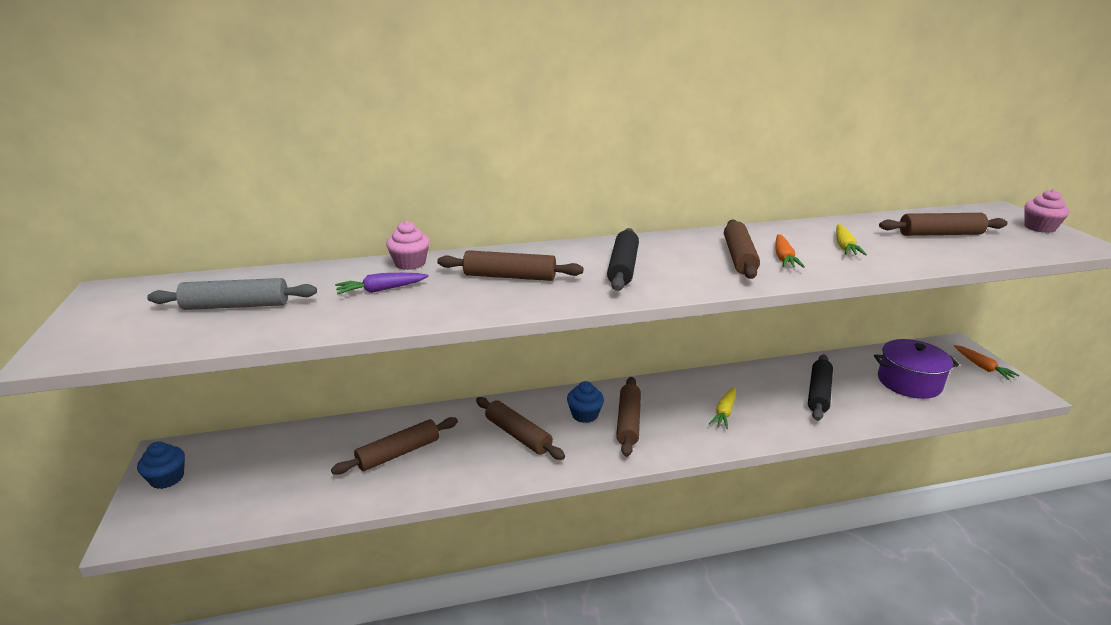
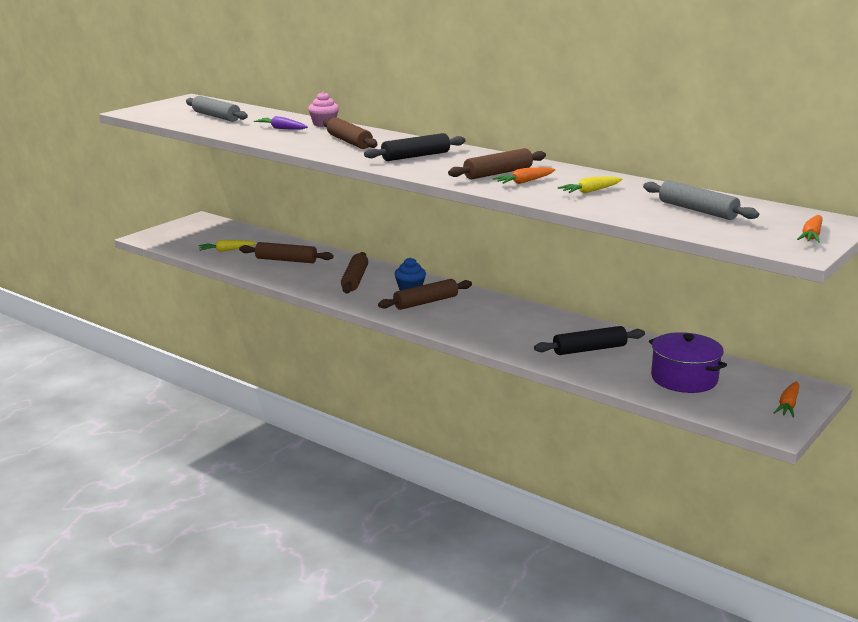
camera: 50 degrees right, 5 degrees down
blue cupcake [137,442,185,489] -> none
yellow carrot [709,387,736,429] -> yellow carrot moved to [199,240,257,252]
brown rolling pin [879,213,1008,236] -> grey rolling pin [643,180,759,220]
pink cupcake [1025,189,1069,233] -> orange carrot [797,215,822,243]

